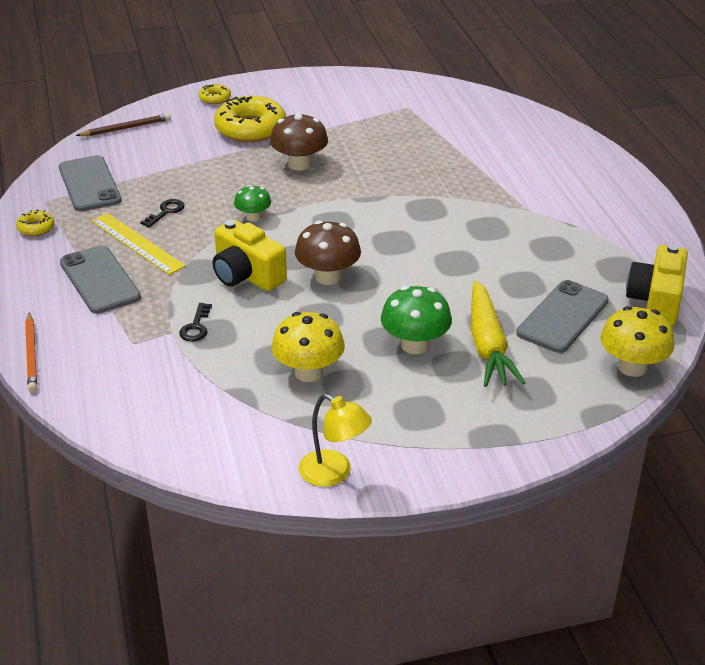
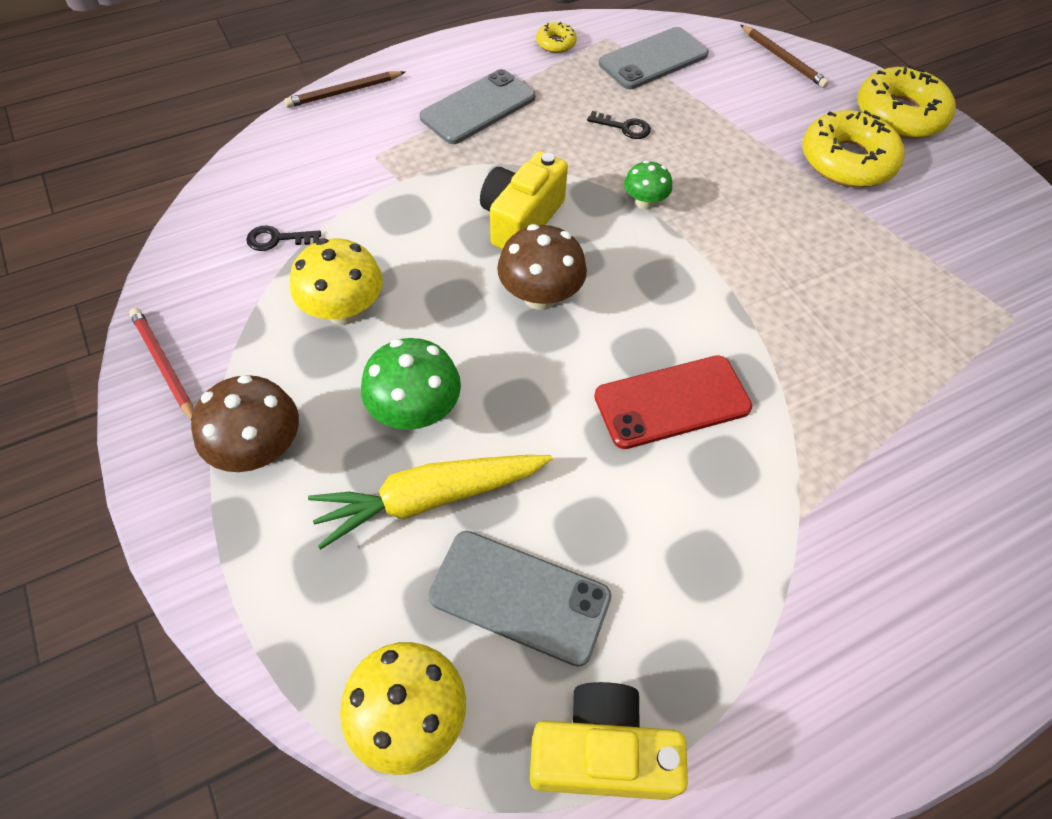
camera: 75 degrees right, 20 degrees up
orange pencil [25,312,37,392] -> brown pencil [284,71,405,108]
yellow ruler [91,213,186,275] -> none
black key [179,303,212,342] -> black key moved to [246,225,321,251]
yellow donut [199,84,231,104] -> yellow donut [857,65,956,139], size x2.15
brown mushroom [270,112,328,171] -> brown mushroom moved to [191,375,299,472]
yellow lamp [299,394,372,487] -> red pencil [129,308,194,420]
none -> red phone [594,355,752,449]

